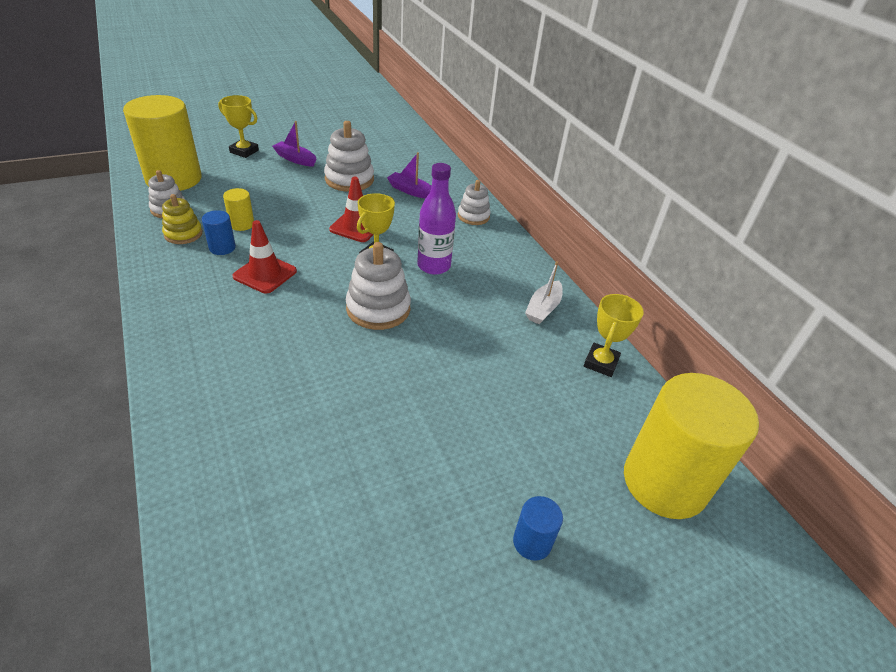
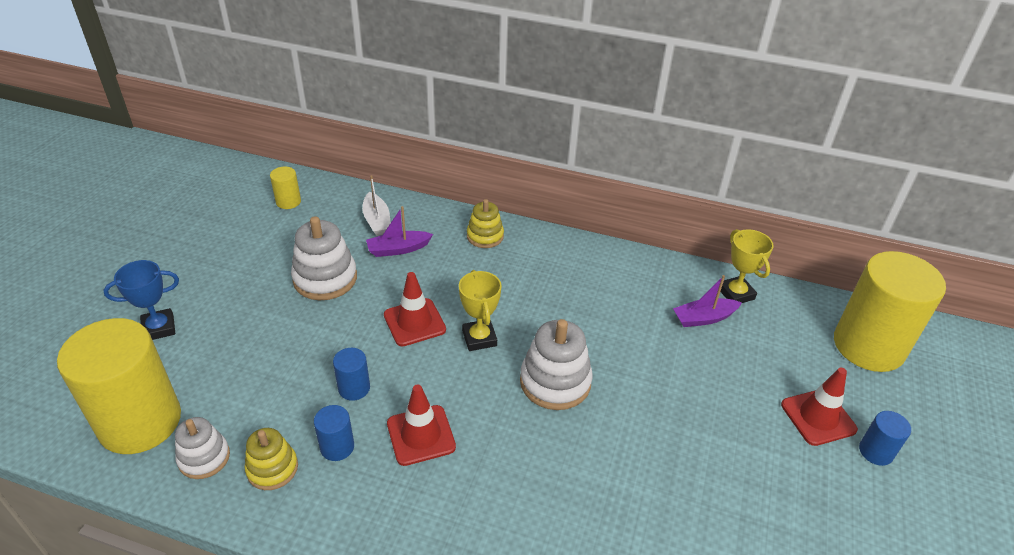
camera: 45 degrees left, 0 degrees up
yellow trophy [218,95,259,158] -> blue trophy [103,260,179,340]
yellow cylinder [223,188,254,231] -> yellow cylinder moved to [270,166,301,209]
purple boat [272,121,317,167] -> purple boat moved to [673,275,742,327]
purple bottle [417,163,456,275] -> none
white stacking toy [458,180,491,225] -> yellow stacking toy [467,199,504,248]
white boat [525,261,563,324] -> white boat moved to [362,175,390,236]
none -> blue cylinder [333,348,370,401]
none -> red traffic cone [781,368,858,446]

